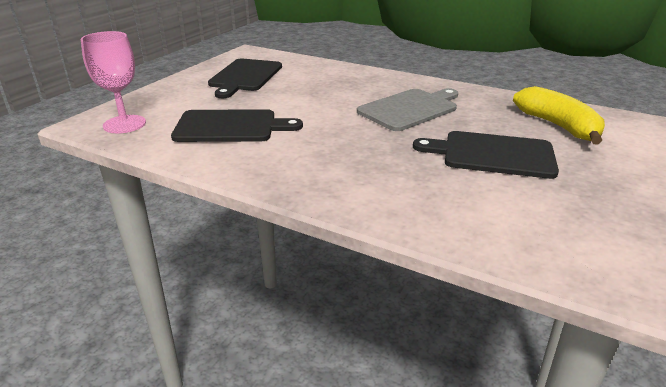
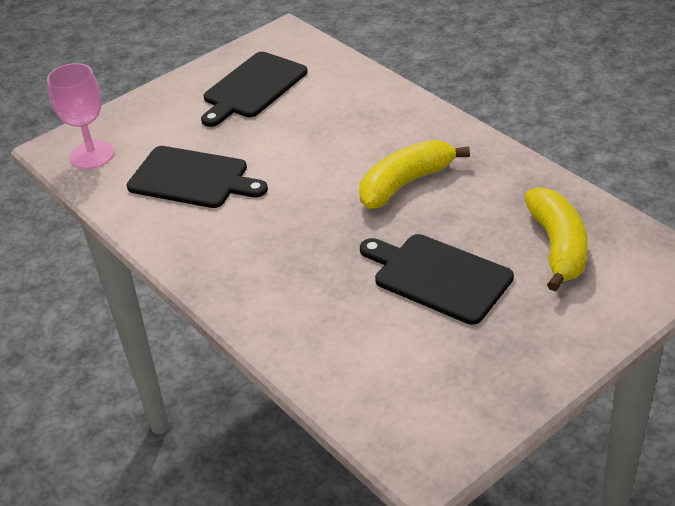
camera: 25 degrees right, 10 degrees up
grey cutting board [357,88,458,131] -> yellow banana [359,140,470,209]

